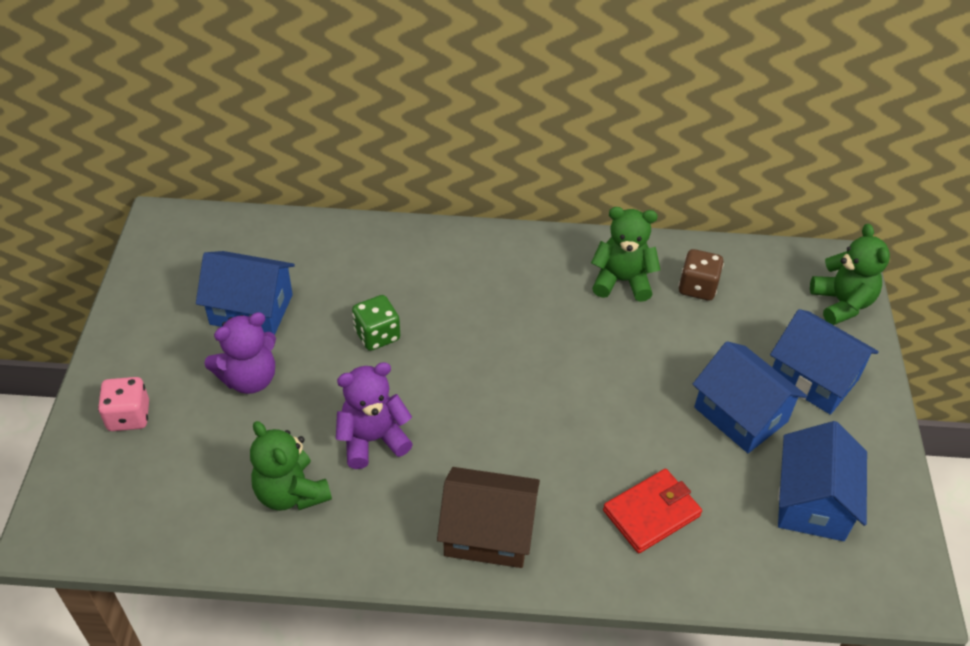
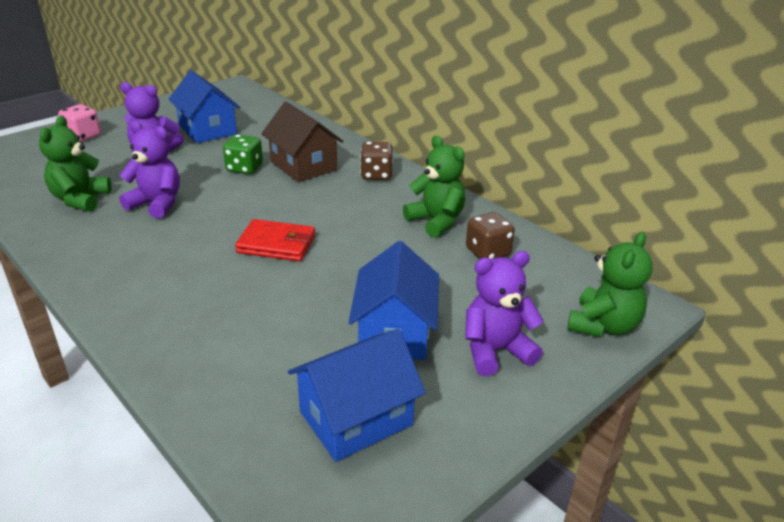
camera: 45 degrees right, 15 degrees down
brown house [437,467,540,568] -> brown house moved to [261,102,344,182]
red wallet [603,469,702,553] -> red wallet moved to [235,219,315,261]
blue house [770,309,879,415] -> purple teddy bear [465,251,544,376]
none -> brown dice [360,142,393,180]

